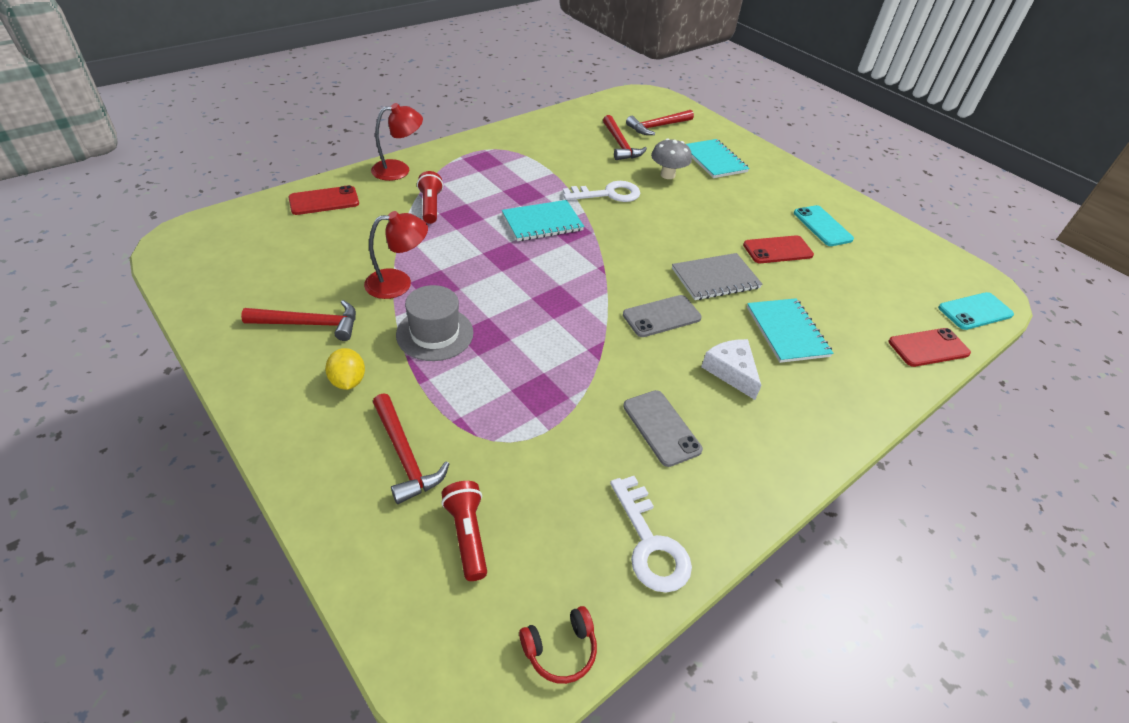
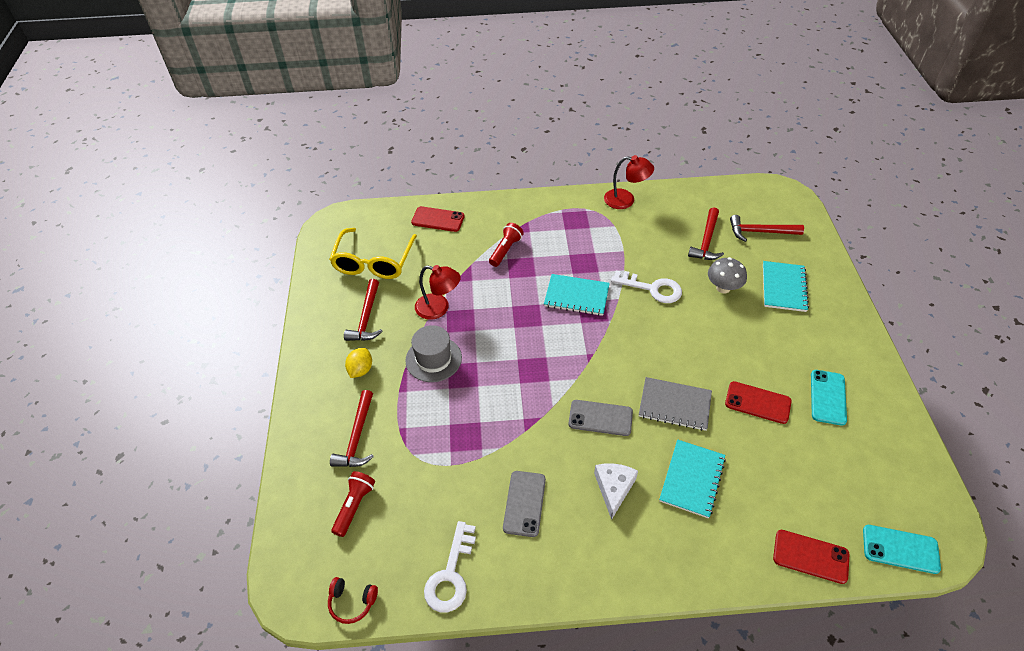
camera: 40 degrees right, 5 degrees up
red hammer [241,300,356,341] -> red hammer turned 60 degrees clockwise [344,279,382,341]
red lamp [371,103,423,181] -> red lamp moved to [604,155,654,209]
none -> yellow glasses [329,228,417,279]

